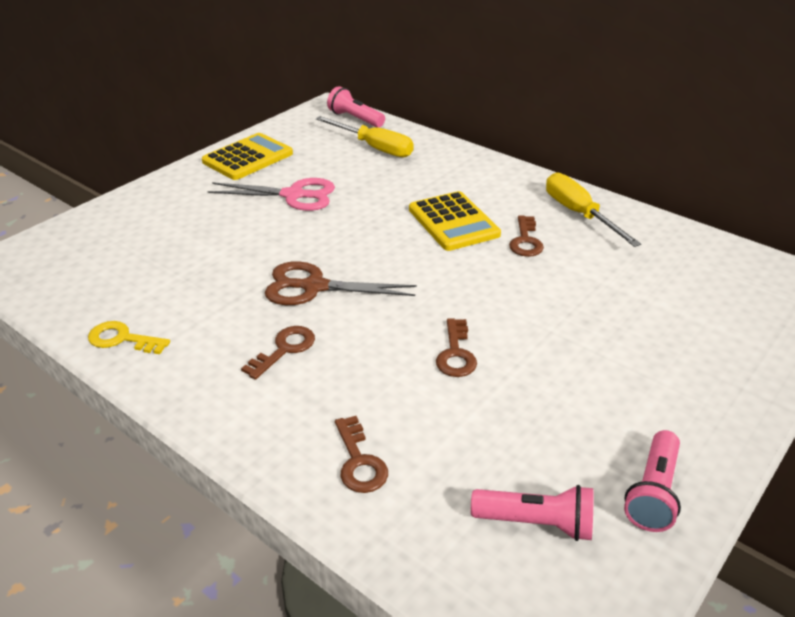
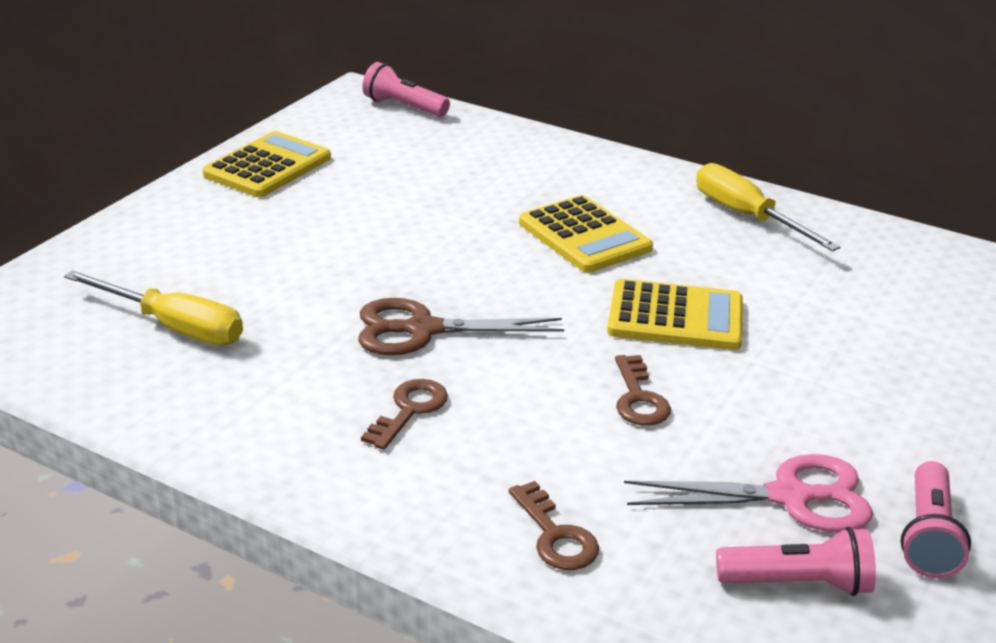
camera: 10 degrees left, 5 degrees down
yellow key [88,321,170,354] -> none
pink scissors [208,178,335,211] -> pink scissors moved to [624,454,873,533]
yellow screwdriver [316,116,414,157] -> yellow screwdriver moved to [64,270,243,345]
brown key [509,215,544,257] -> none
none -> yellow calculator [607,279,743,350]

